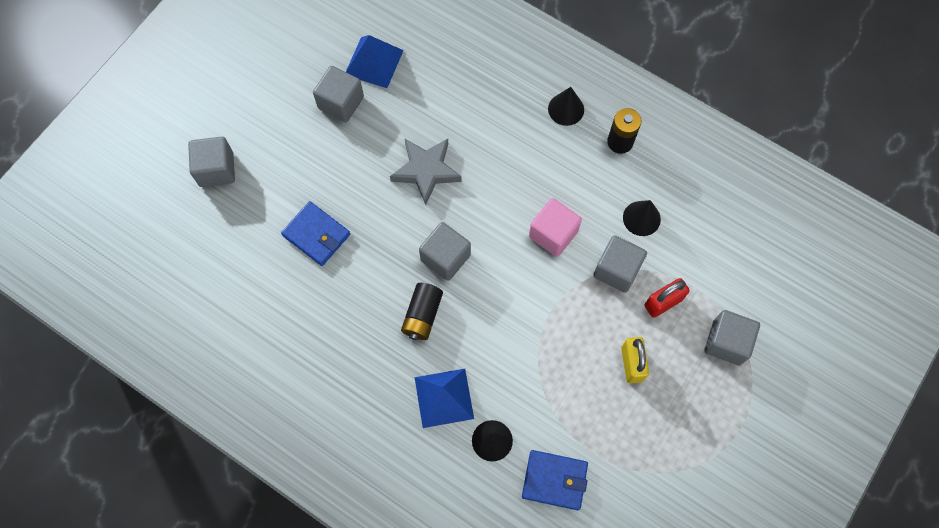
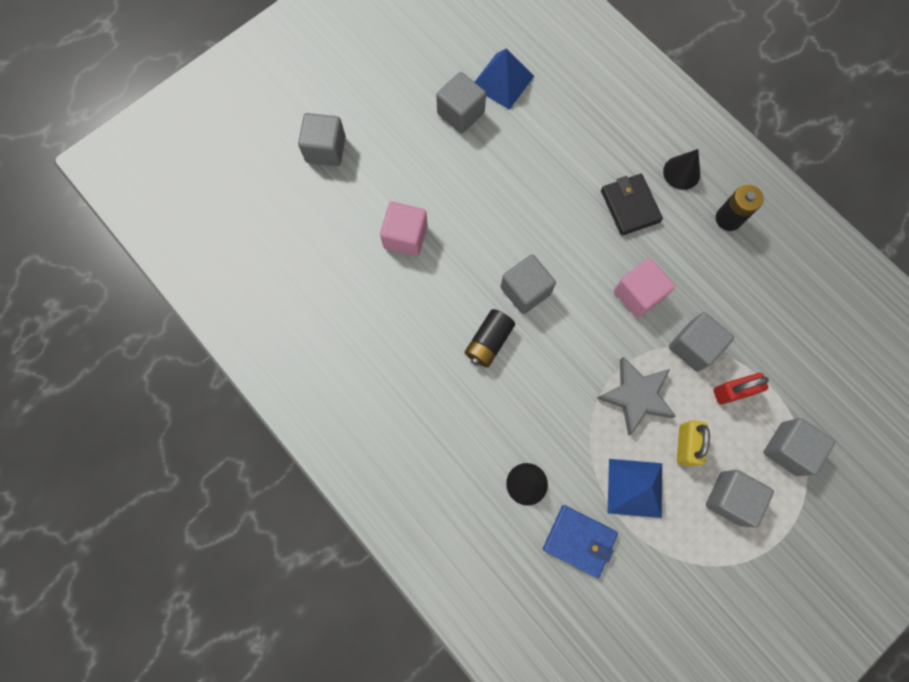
camera: 15 degrees right, 5 degrees up
blue wallet [281,201,350,266] -> pink cube [380,202,428,256]
grey star [390,139,462,205] -> grey star moved to [597,357,676,435]
blue pyramid [414,369,474,428] -> blue pyramid moved to [608,459,662,518]
black cone [623,200,661,236] -> none
none -> black wallet [601,174,663,236]
none -> grey cube [706,470,774,527]

